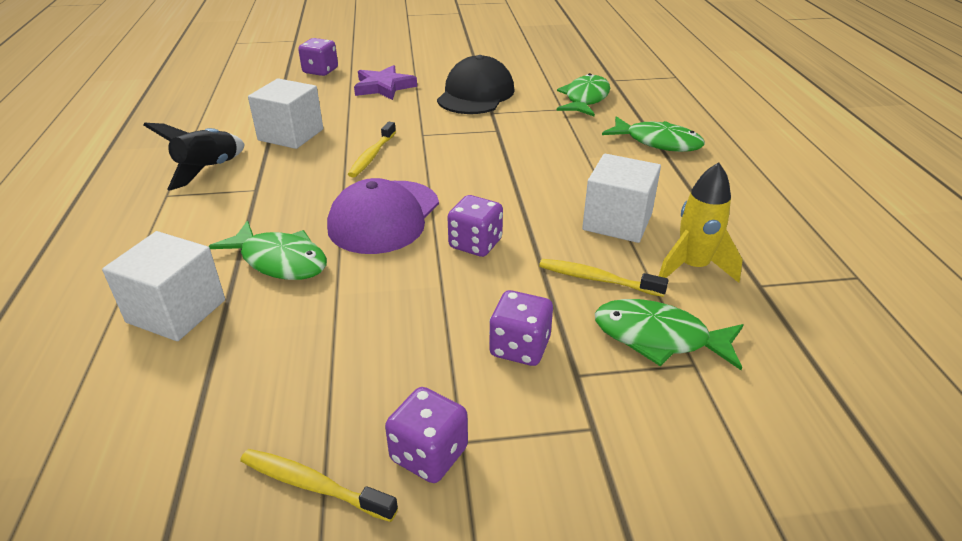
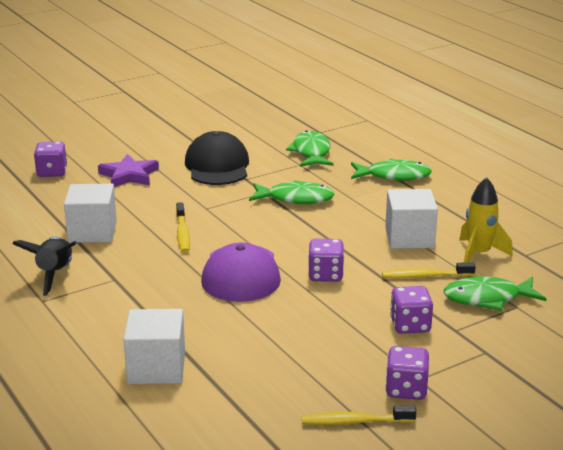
camera: 25 degrees left, 10 degrees down
green fish [208,221,327,280] -> green fish moved to [249,180,334,204]

